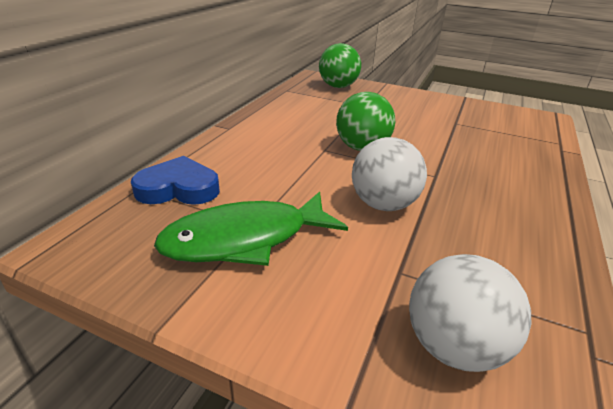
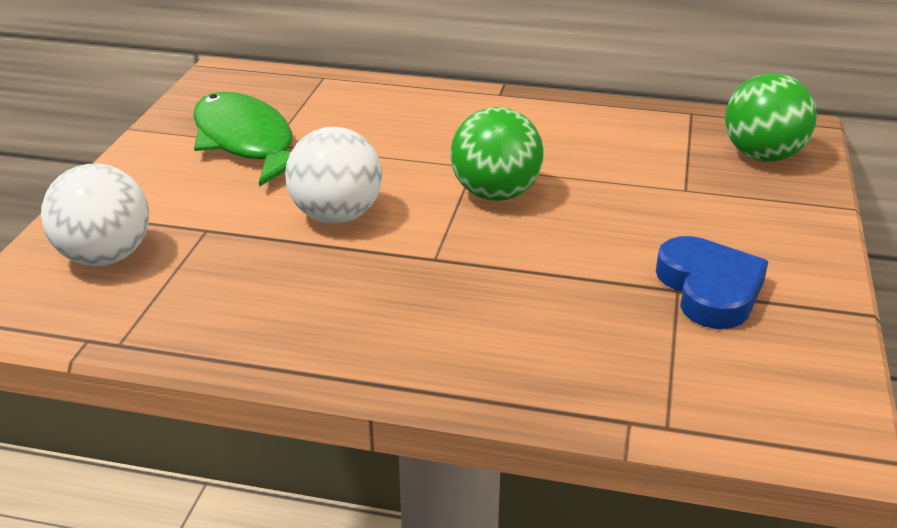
camera: 80 degrees right, 0 degrees up
blue heart [131,156,220,205] -> blue heart moved to [656,236,768,329]

